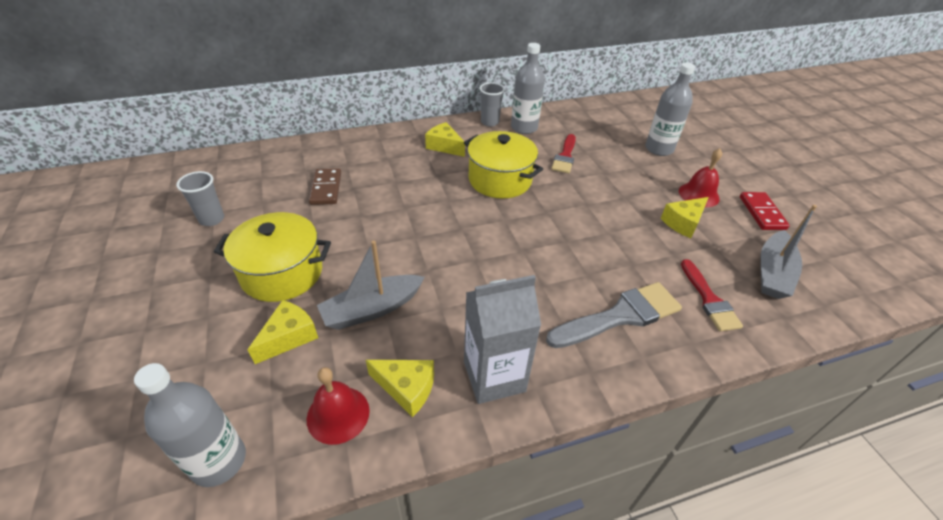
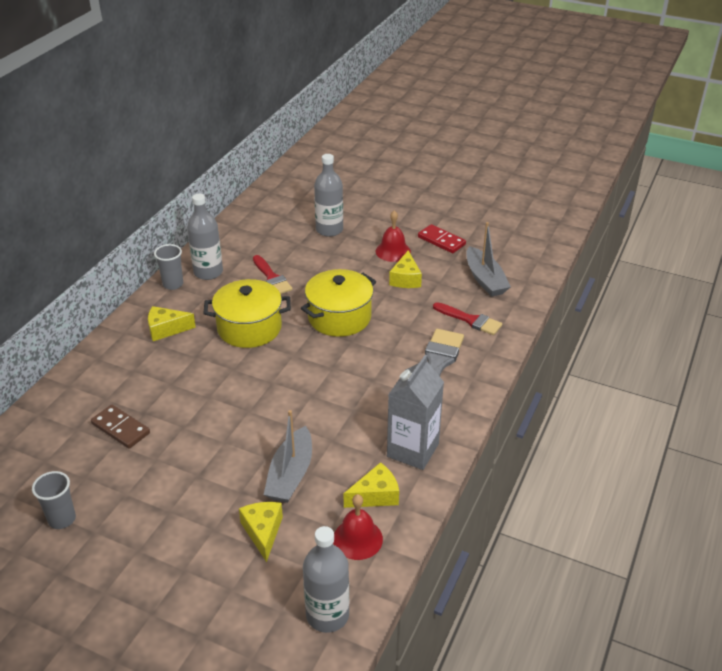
camera: 45 degrees left, 5 degrees down
yellow pot [214,212,331,302] -> yellow pot moved to [301,269,376,337]

